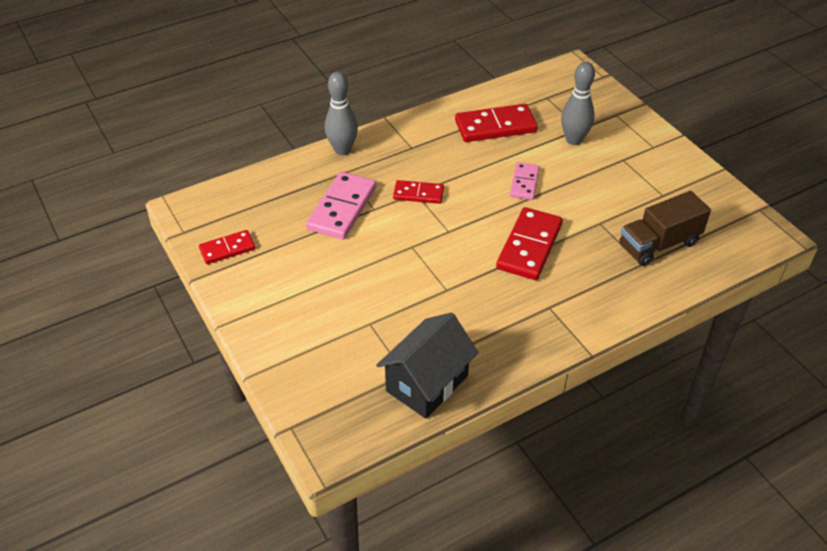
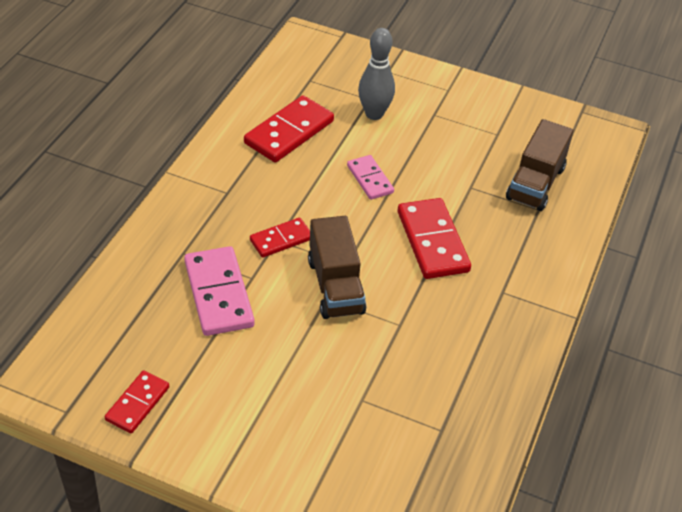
camera: 40 degrees left, 0 degrees up
grey bowling pin [325,72,358,155] -> none
black house [376,313,478,419] -> none
none -> brown truck [308,216,366,319]

